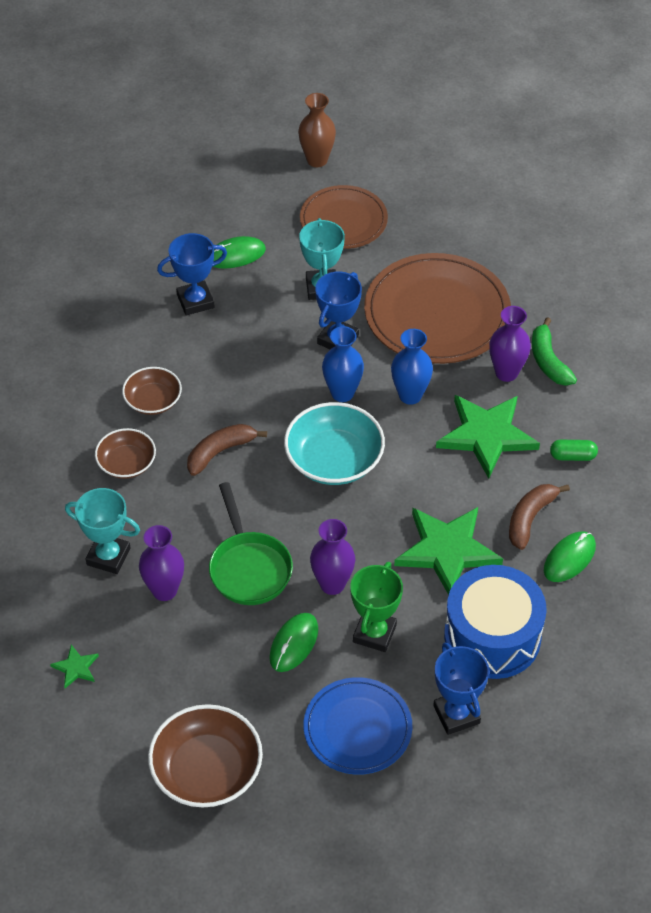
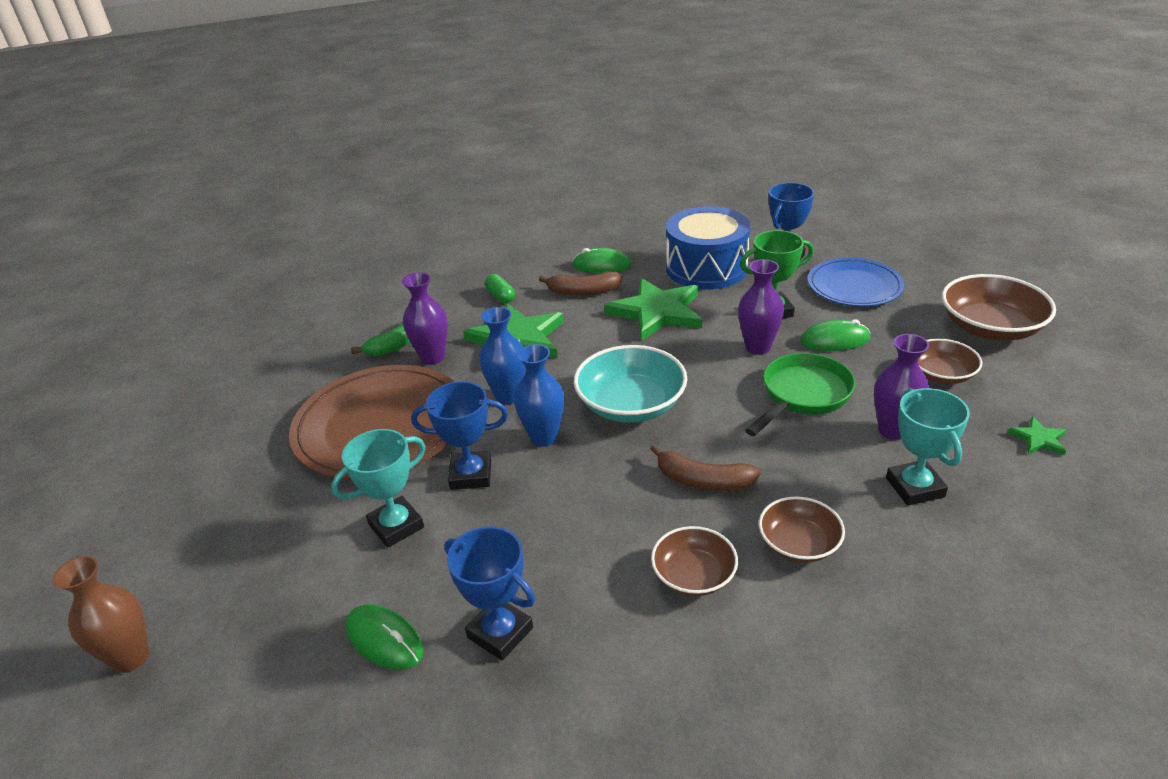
camera: 120 degrees left, 15 degrees down
brown plate [300,185,388,249] -> none
none -> brown bowl [918,339,982,384]

